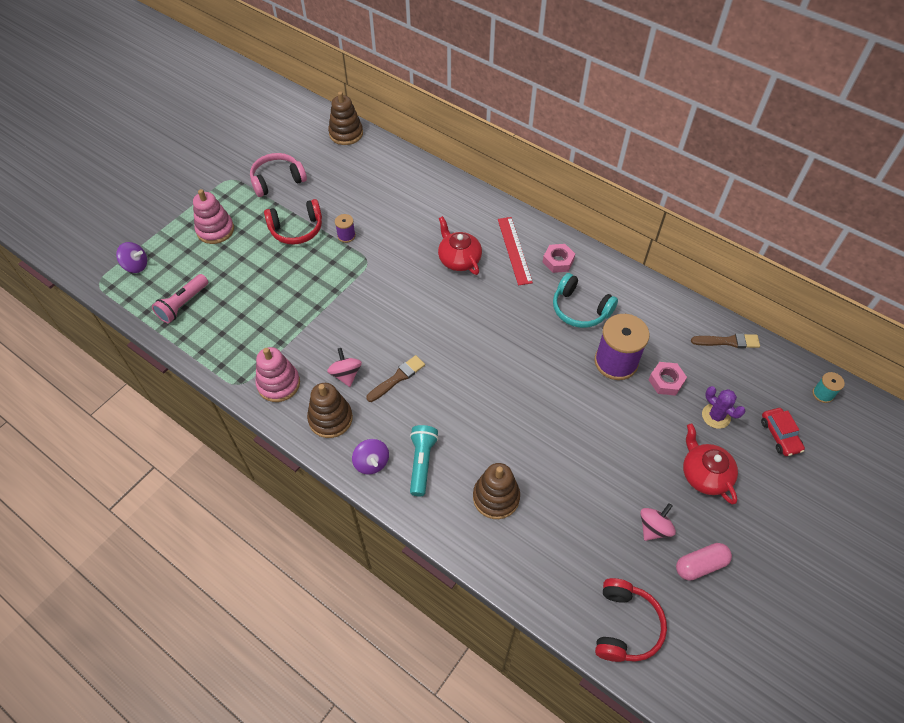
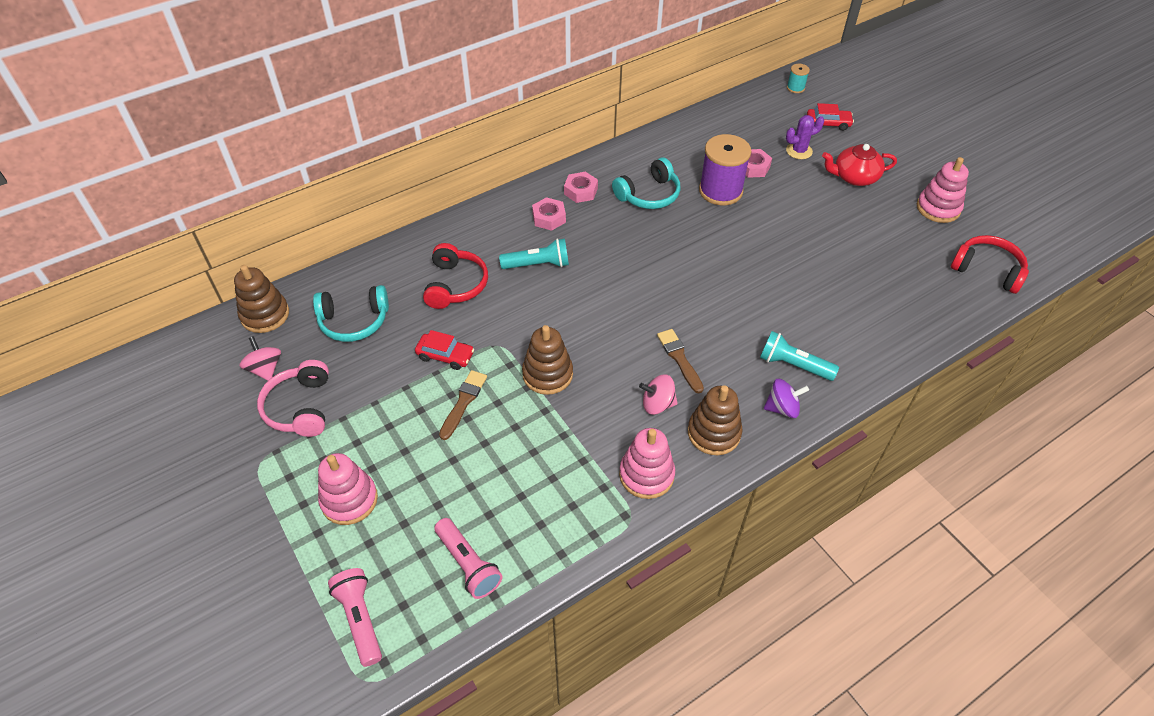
camera: 70 degrees left, 5 degrees down
purple spinning top [116,242,147,273] -> pink flashlight [328,568,382,667]
red headphones [264,199,322,245] -> red headphones moved to [423,243,488,309]
purple spool [335,214,356,243] -> red car [415,330,474,370]
red teapot [438,216,482,275] -> turquoise flashlight [499,238,569,269]
brown stacking toy [473,463,520,519] -> brown stacking toy moved to [522,325,573,395]
red ruler [498,217,533,286] -> pink nut [532,197,566,231]
pink spinning top [640,503,676,541] -> pink spinning top moved to [239,336,281,381]
pink capsule [676,543,732,581] -> pink stacking toy [917,157,969,223]
brown brush [691,333,760,348] -> brown brush moved to [439,370,487,440]
none -> turquoise headphones [313,285,389,342]

